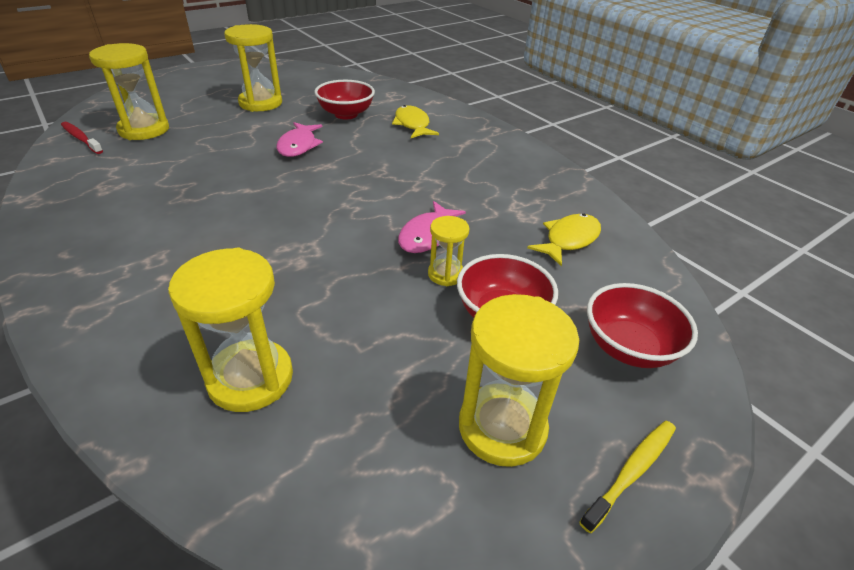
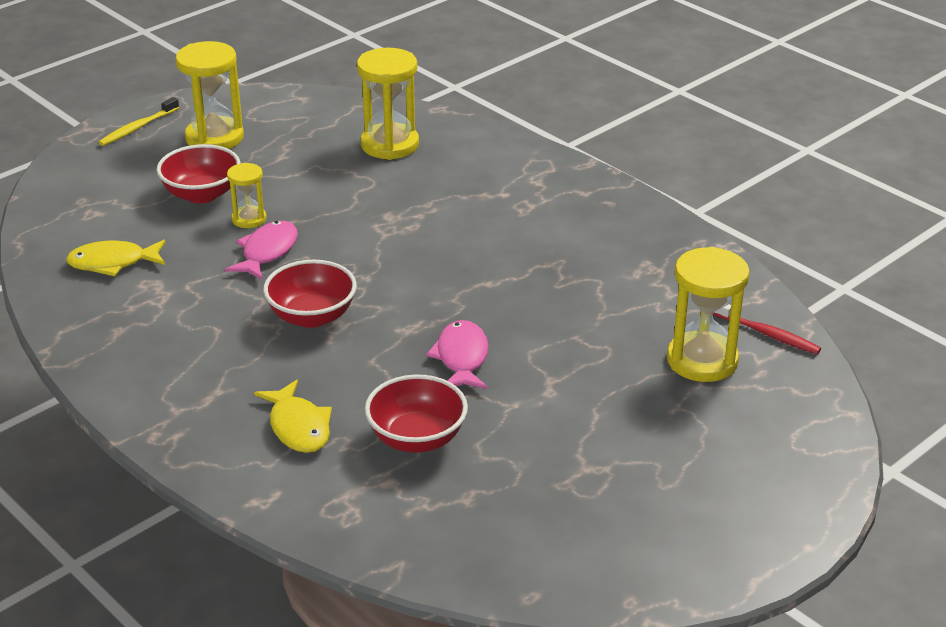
camera: 175 degrees right, 5 degrees down
yellow hourglass [224,24,282,112] -> none
yellow fish [527,214,601,266] -> yellow fish turned 45 degrees clockwise [66,240,165,276]
red bowl [587,283,698,368] -> red bowl moved to [263,260,357,328]

